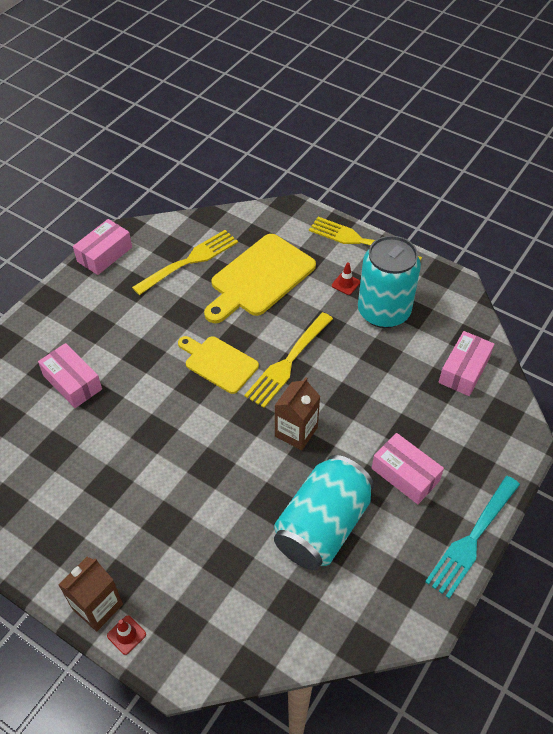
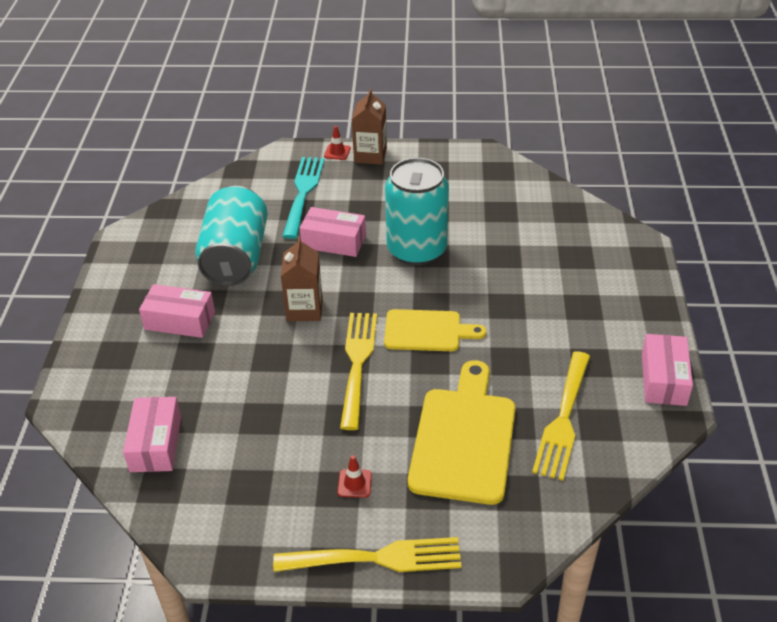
camera: 150 degrees right, 10 degrees down
pink box [38,343,102,408] -> pink box moved to [300,207,366,257]
turquoise can [358,236,421,328] -> turquoise can moved to [385,158,449,266]
turquoise fork [425,476,520,599] -> turquoise fork moved to [282,157,325,239]

